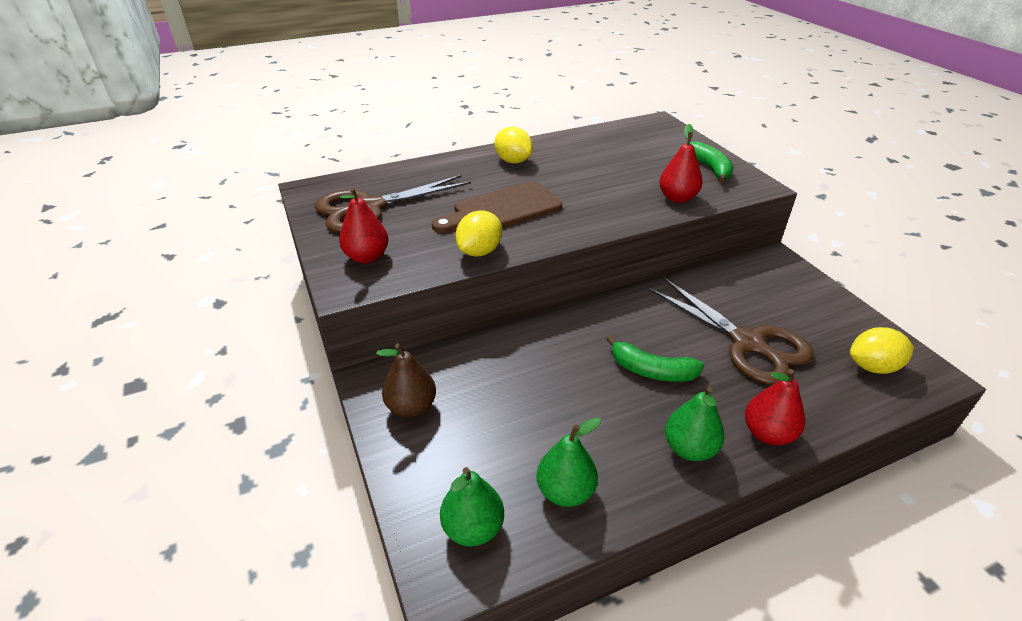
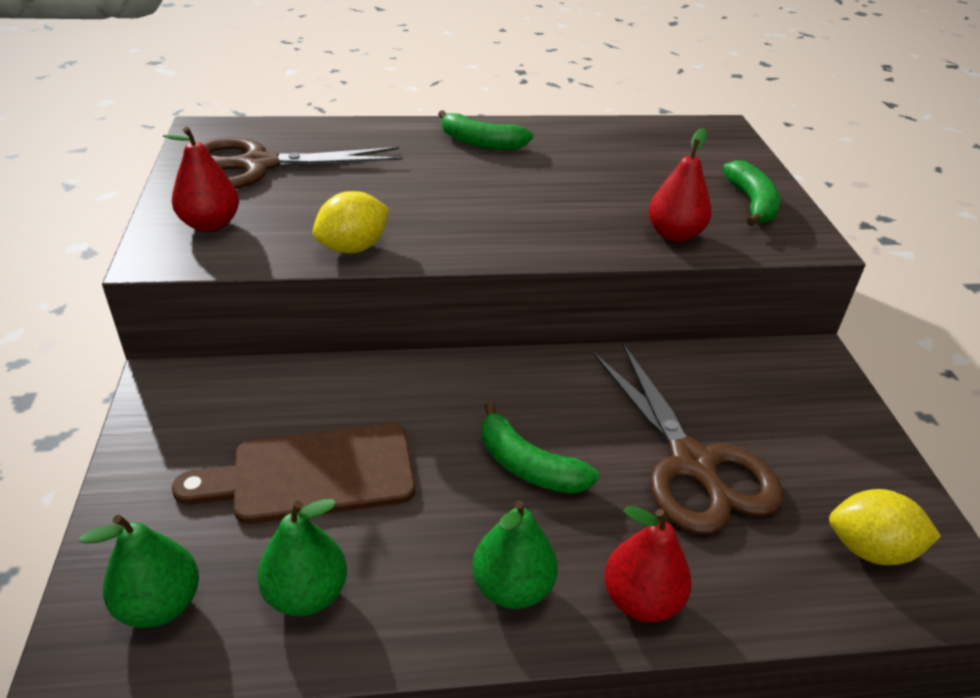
camera: 15 degrees right, 0 degrees up
brown pear [376,343,436,417] -> none
brown cutting board [432,181,562,233] -> brown cutting board moved to [172,423,415,524]
yellow lemon [494,127,533,164] -> green banana [438,110,533,150]

